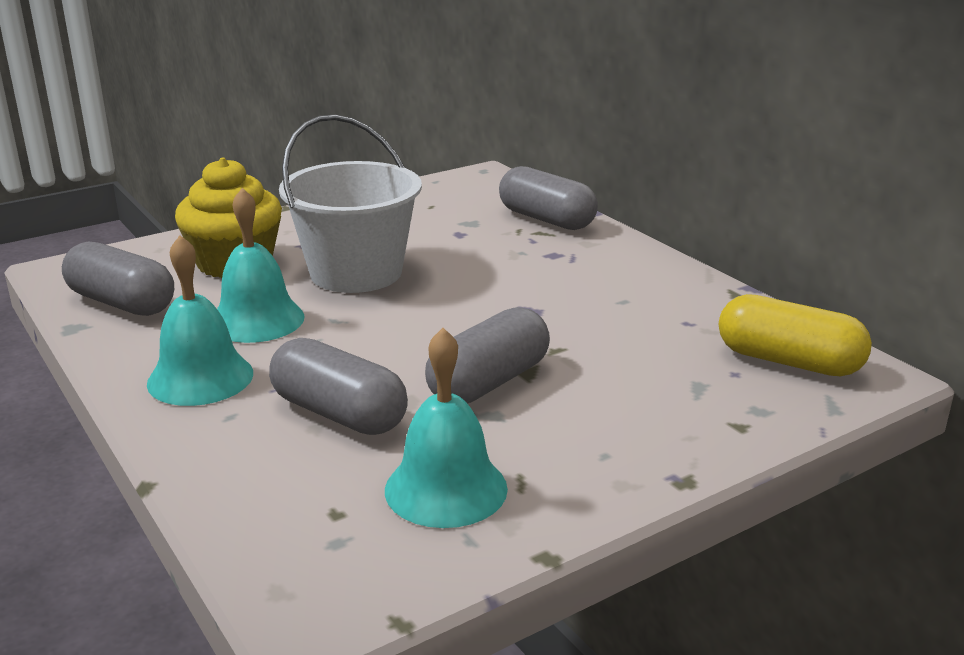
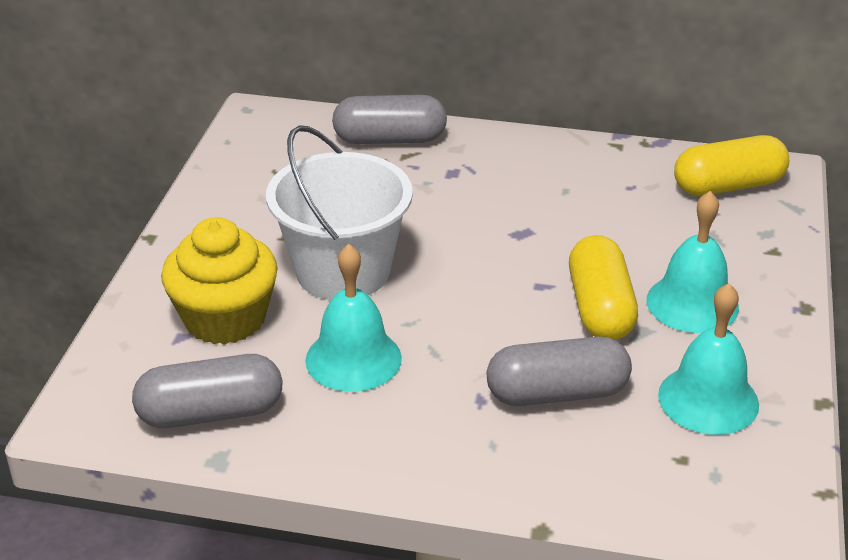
camera: 45 degrees left, 10 degrees up
turquoise bell [147,235,253,406] -> turquoise bell moved to [647,191,739,333]
grey capsule [425,307,550,404] -> yellow capsule [569,235,638,340]

